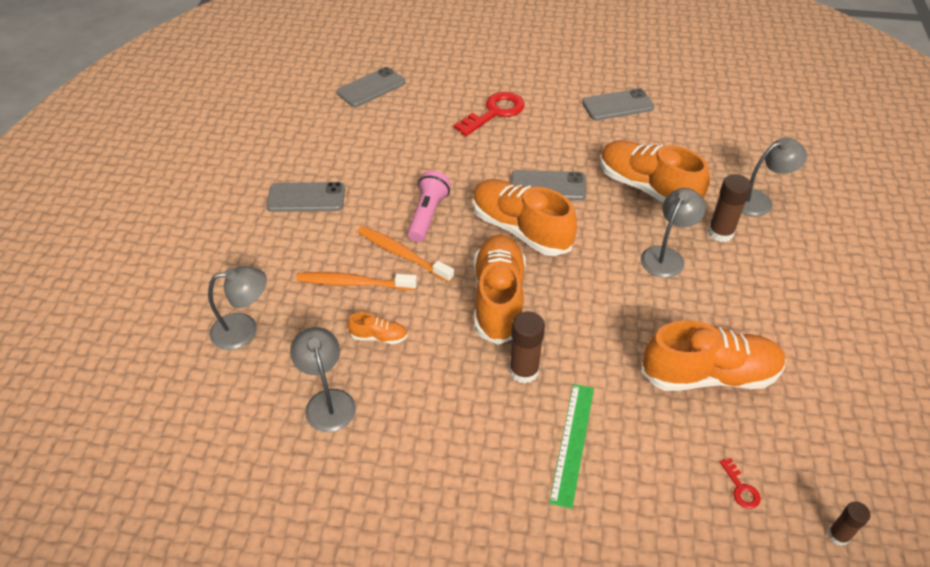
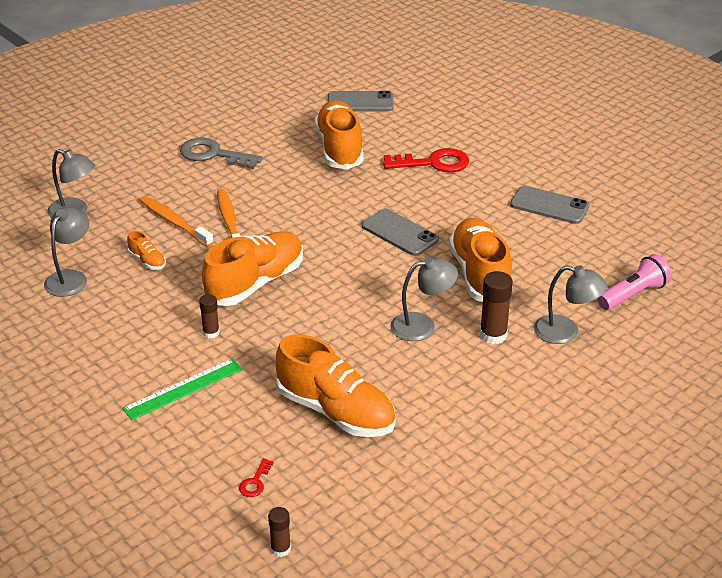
camera: 40 degrees right, 10 degrees down
grey phone [266,182,345,212] -> grey key [180,138,262,169]
pink flashlight [407,171,451,242] -> pink flashlight moved to [597,254,672,310]
orange shoe [473,179,577,256] -> orange shoe moved to [315,100,364,170]
brown glue stick [509,311,545,384] -> brown glue stick [199,294,220,338], size x0.61

